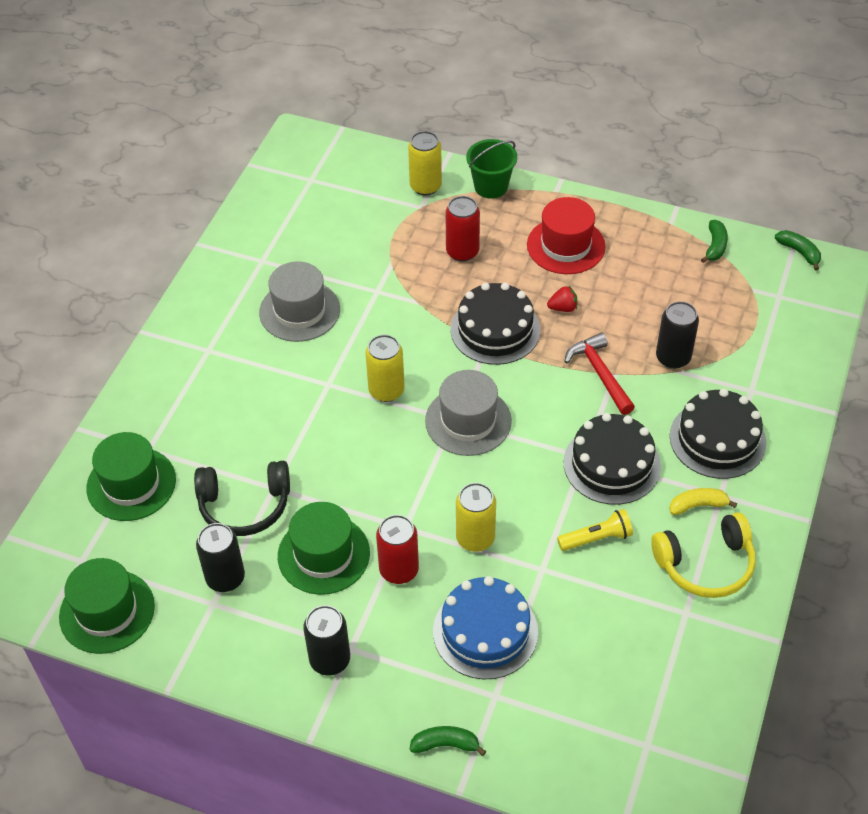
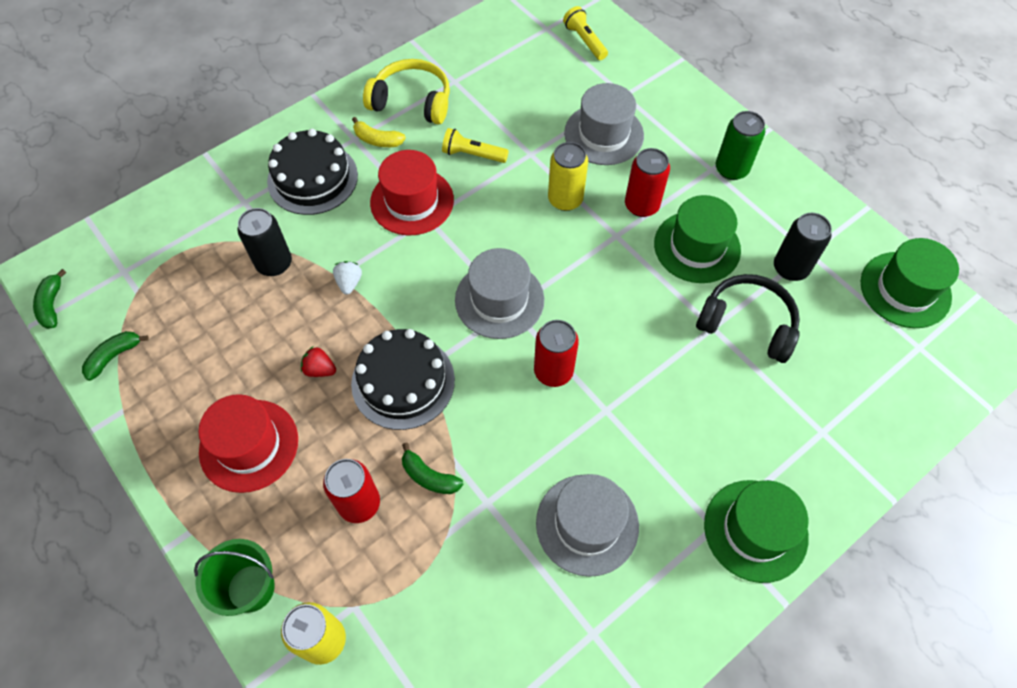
camera: 150 degrees left, 10 degrees up
green hat [86,432,176,521] -> green hat moved to [704,480,809,583]
black can [303,605,350,675] -> green can [716,111,765,180]
yellow can [366,335,405,402] -> red can [534,320,579,387]
green banana [410,726,486,756] -> green banana moved to [402,442,464,494]
blue cake [433,576,538,680] -> grey hat [564,83,644,165]
black cake [563,413,661,505] -> red hat [370,150,454,236]
red hammer [564,332,635,415] -> white strawberry [333,261,362,295]
none -> yellow flashlight [563,6,608,60]

